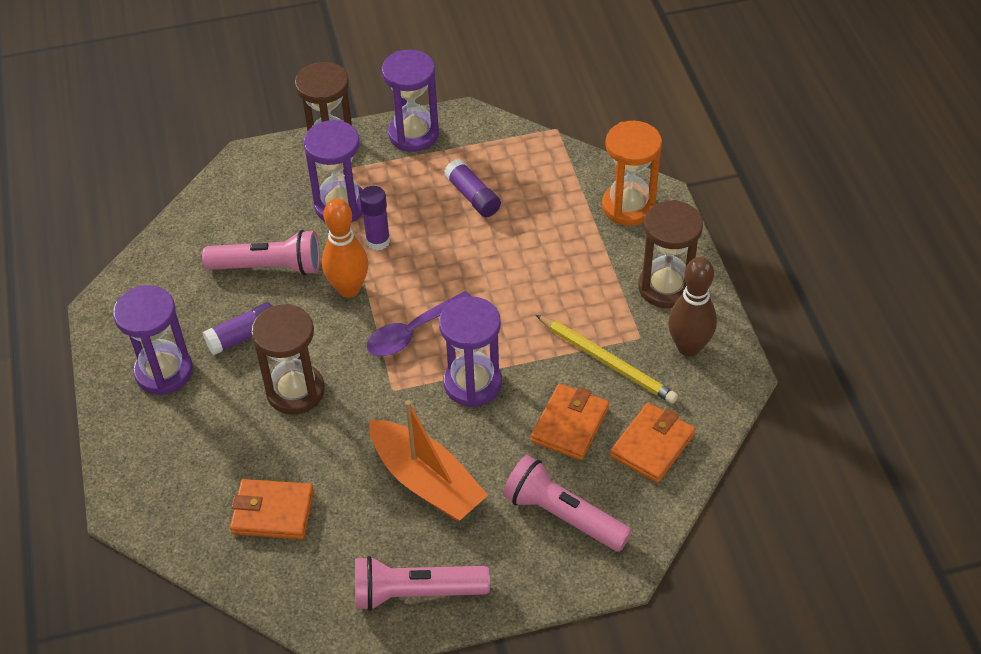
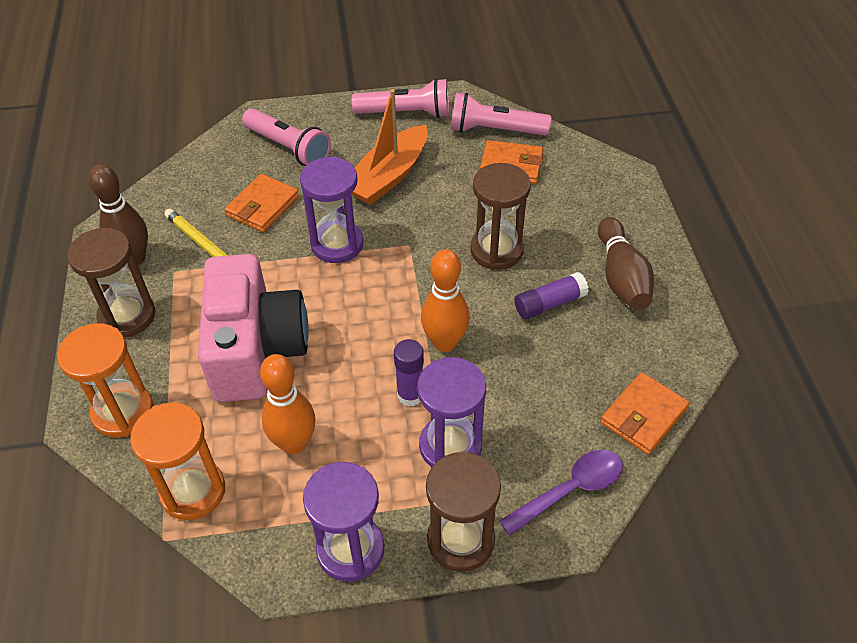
camera: 175 degrees left, 0 degrees up
purple hourglass [113,285,193,395] -> brown bowling pin [598,217,654,310]
pink flashlight [202,230,320,276] -> pink flashlight moved to [451,93,551,136]
purple spoon [367,291,471,356] -> purple spoon moved to [499,450,623,535]
orange boat [369,400,488,521] -> orange boat turned 105 degrees counterclockwise [351,89,428,205]
purple glue stick [444,159,501,217] -> orange bowling pin [260,354,316,454]
orange wallet [610,403,695,483] -> orange wallet moved to [601,372,689,455]
none -> orange hourglass [130,402,225,520]
none -> pink camera [198,254,309,402]

